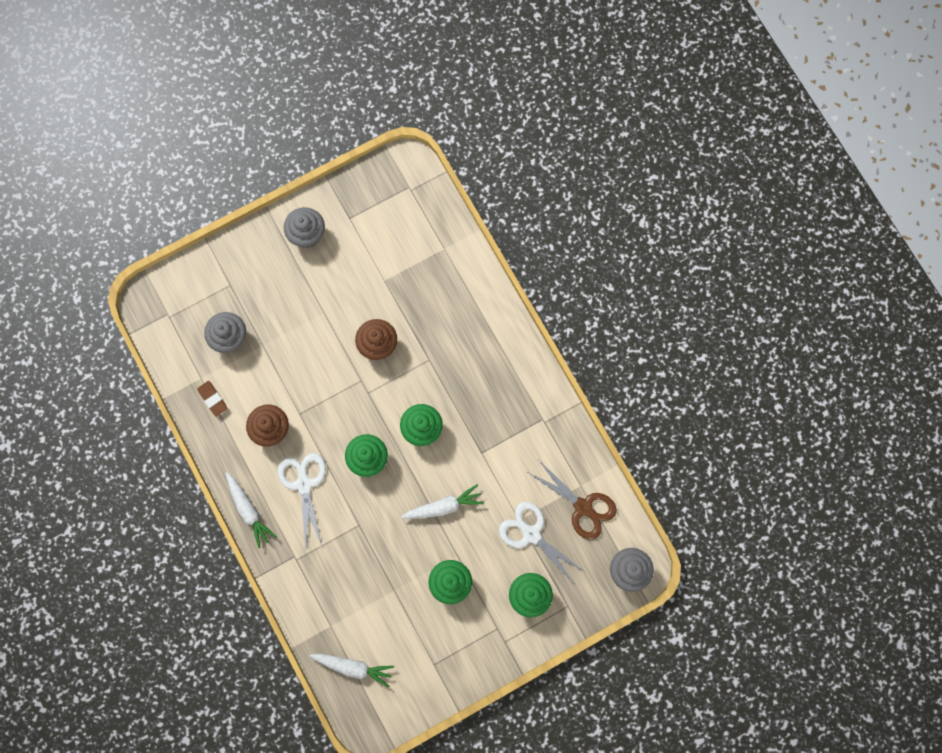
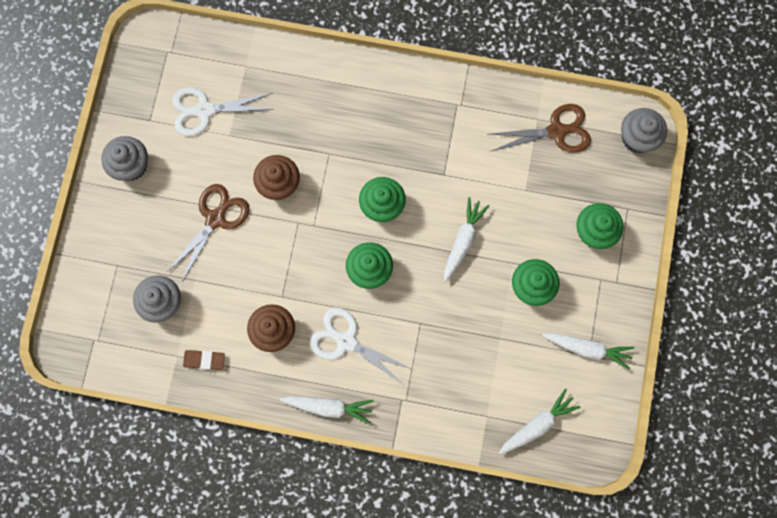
camera: 50 degrees left, 0 degrees up
white scissors [499,502,586,586] -> white scissors moved to [172,87,274,136]
none -> brown scissors [167,184,249,282]
none -> white carrot [542,333,634,370]

